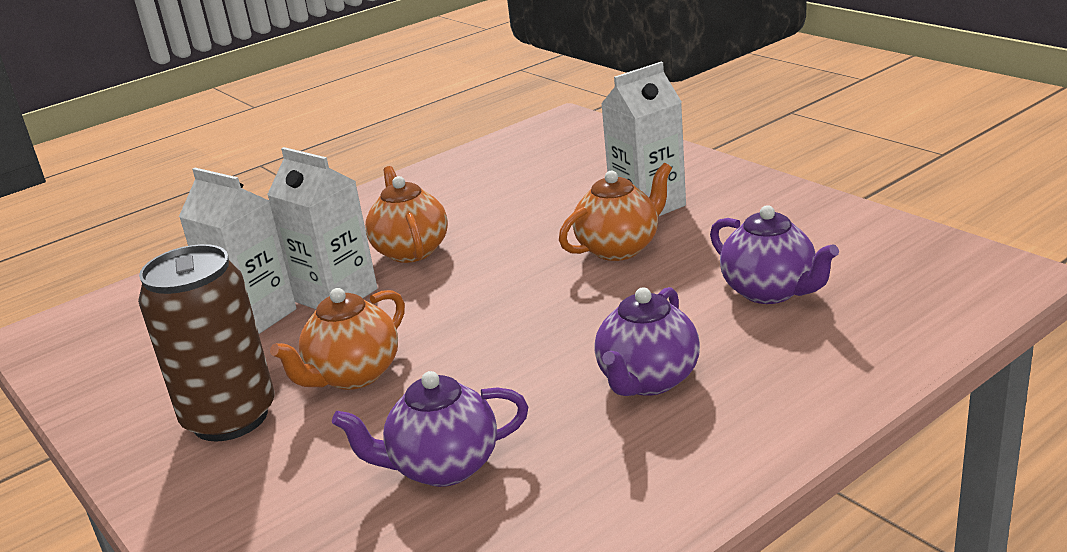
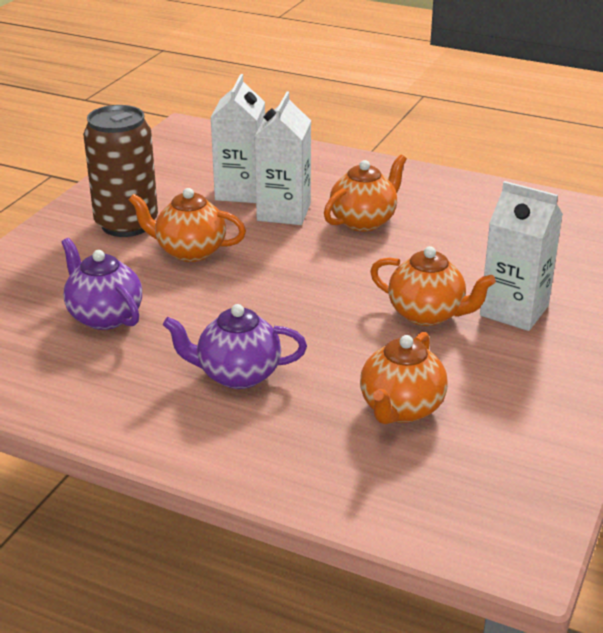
camera: 60 degrees right, 5 degrees up
purple teapot [710,205,839,304] -> orange teapot [360,332,448,424]

